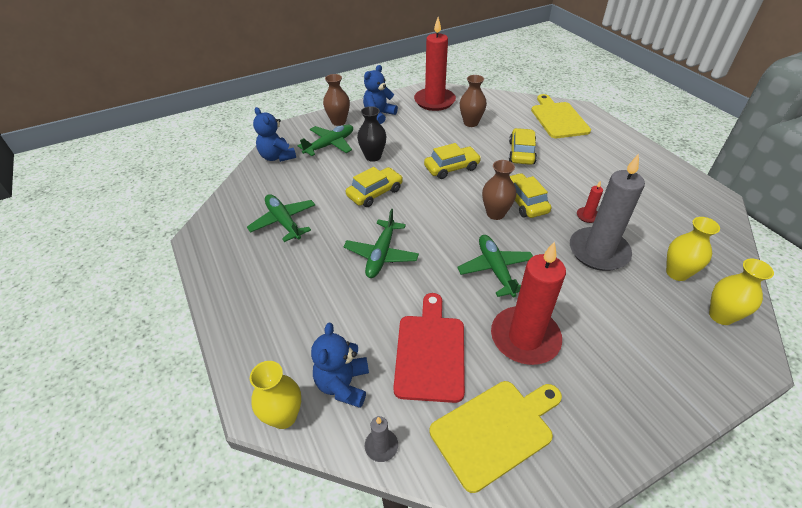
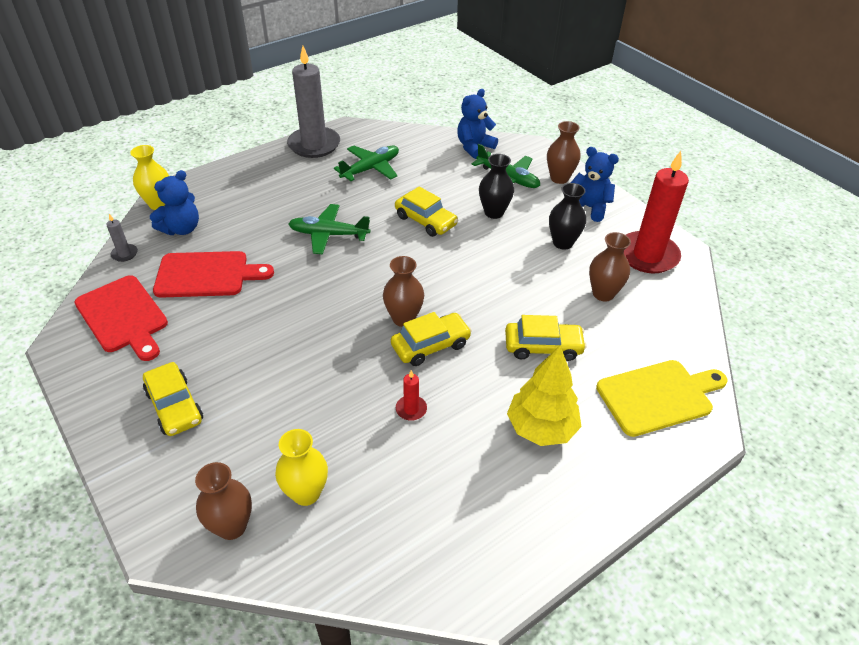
camera: 80 degrees right, 0 degrees up
blue teddy bear [311,323,369,408] -> blue teddy bear turned 135 degrees clockwise [150,170,199,235]
yellow car [424,143,481,179] -> yellow car moved to [143,362,203,436]
yellow cutting board [430,381,562,493] -> red cutting board [74,275,168,361]
green plane [457,235,533,297] -> none
red candle [491,241,566,365] -> none
grey candle [570,154,645,271] -> grey candle moved to [287,46,340,158]
yellow vase [709,259,774,325] -> brown vase [195,462,252,540]
none -> yellow tree [507,346,581,446]
none -> black vase [549,183,586,250]

